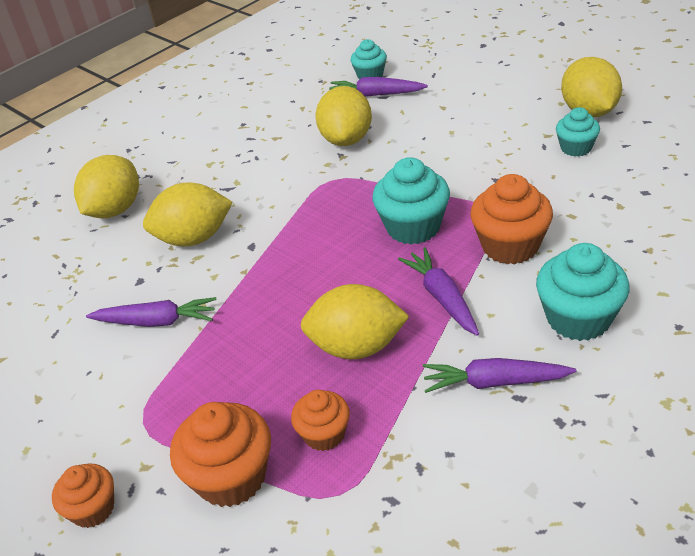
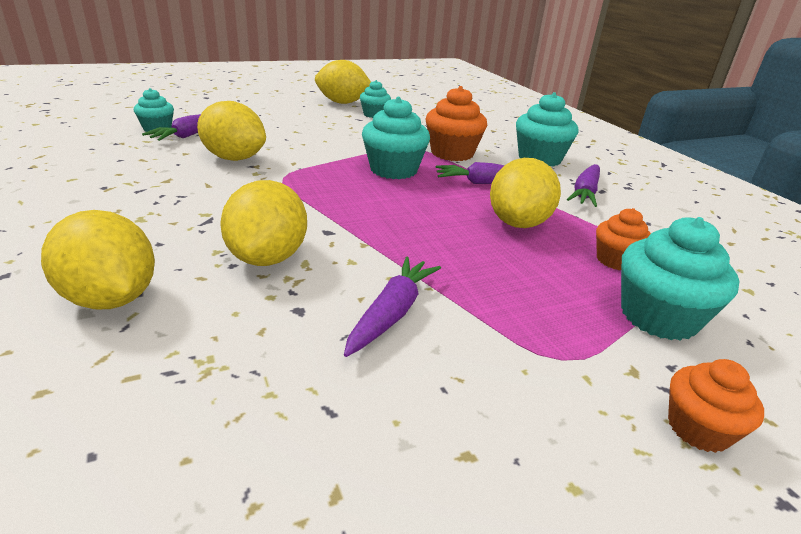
camera: 75 degrees left, 10 degrees down
orange cupcake [170,402,271,507] -> turquoise cupcake [621,217,739,341]

